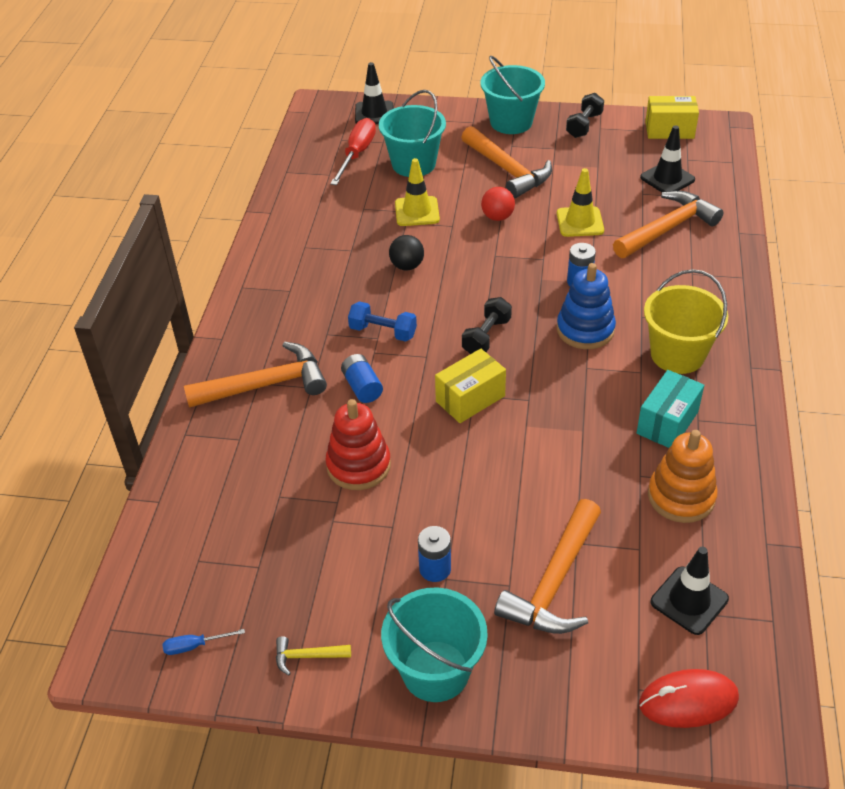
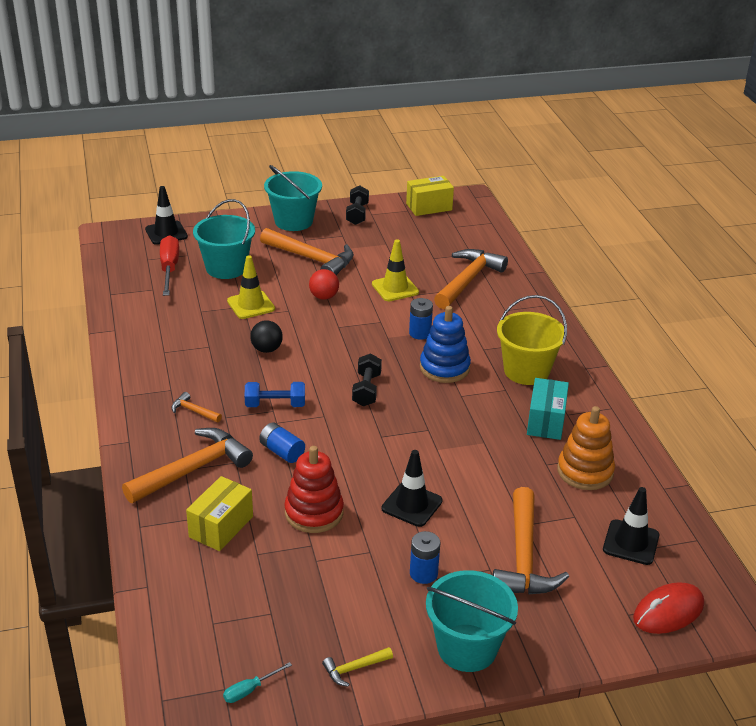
camera: 25 degrees left, 10 degrees down
blue screwdriver [163,629,245,655] -> turquoise screwdriver [223,662,292,703]
yellow box [435,349,506,423] -> yellow box moved to [186,476,253,551]
black traffic cone [640,125,695,192] -> black traffic cone moved to [382,450,443,527]
none -> orange hammer [171,392,222,423]

